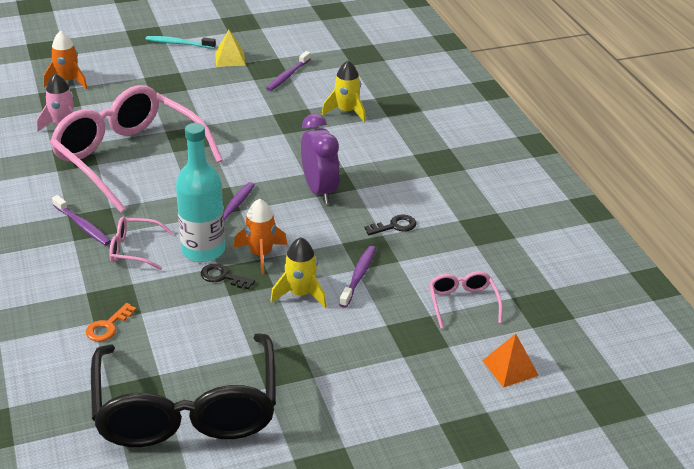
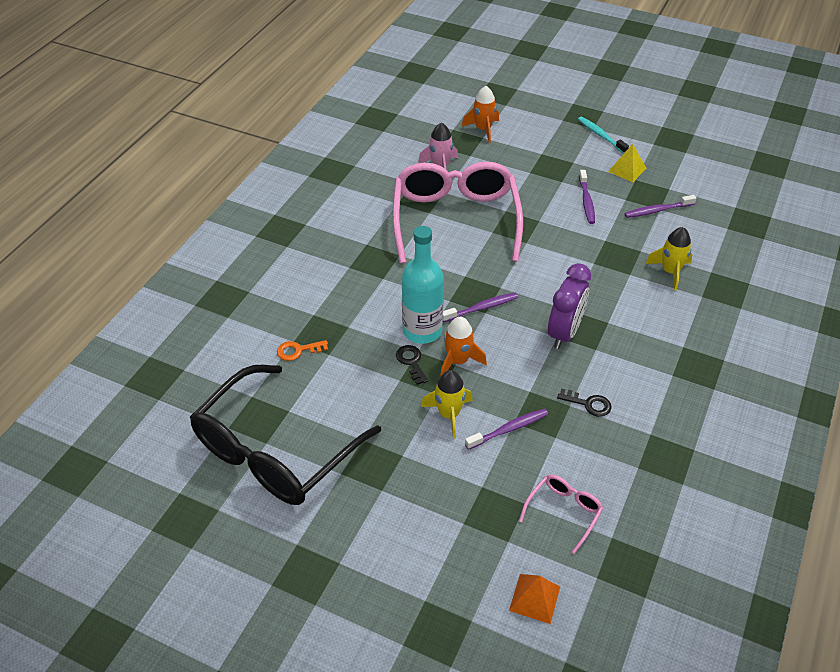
camera: 45 degrees right, 10 degrees up
purple toothbrush [52,195,111,246] -> purple toothbrush moved to [579,170,595,224]
pink glasses [109,217,173,270] -> none

